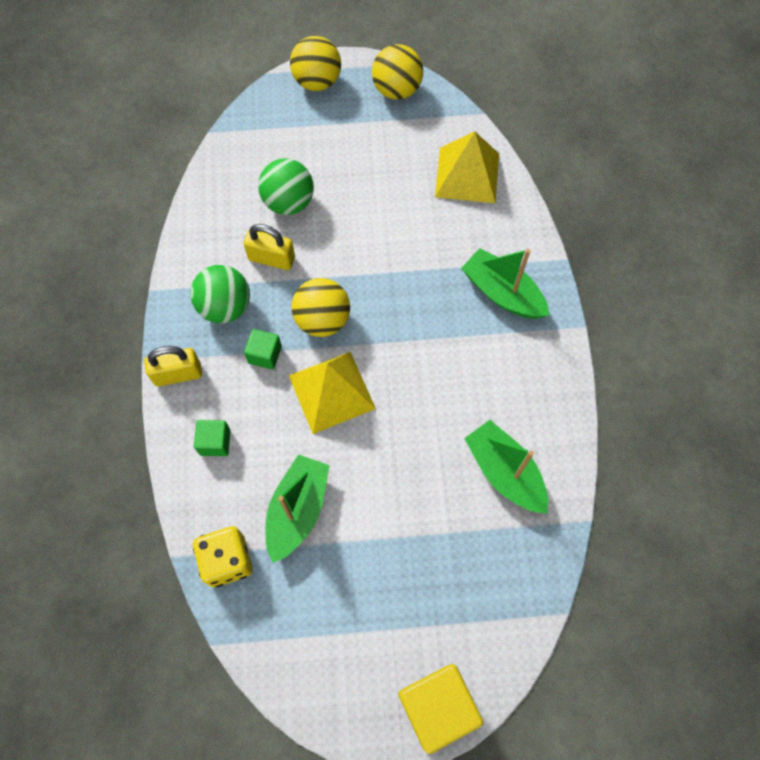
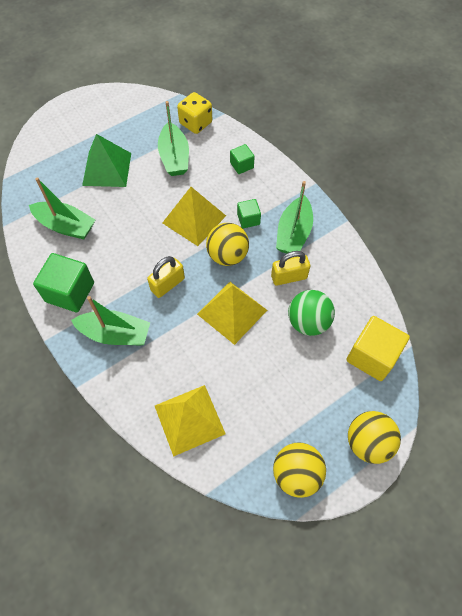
camera: 150 degrees right, 5 degrees down
yellow padlock [144,346,202,387] -> yellow padlock moved to [147,256,185,298]
green ball [190,265,250,323] -> green boat [276,181,313,253]
yellow cube [398,664,483,754] -> yellow cube moved to [346,316,410,381]
none -> green cube [33,253,94,313]
none -> green pyramid [82,134,131,187]
none -> yellow pyramid [197,282,267,345]

